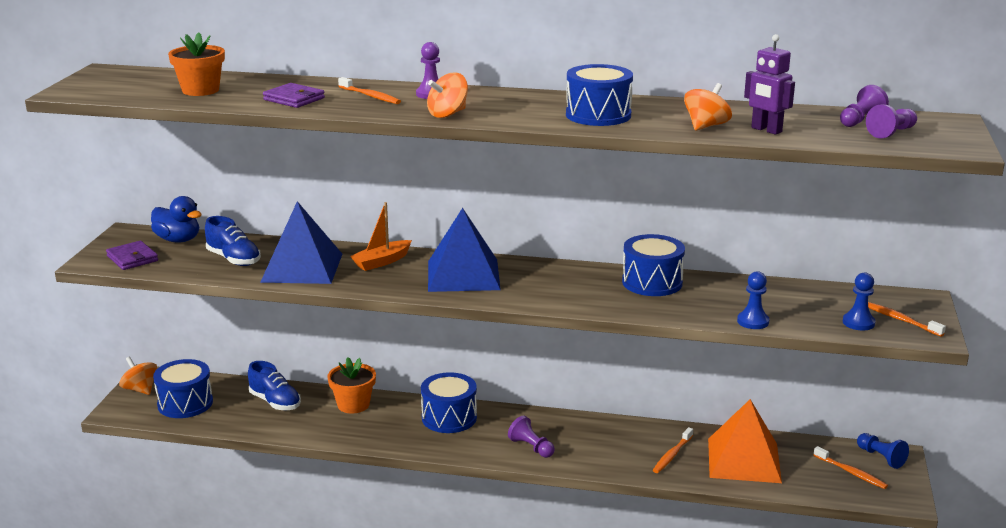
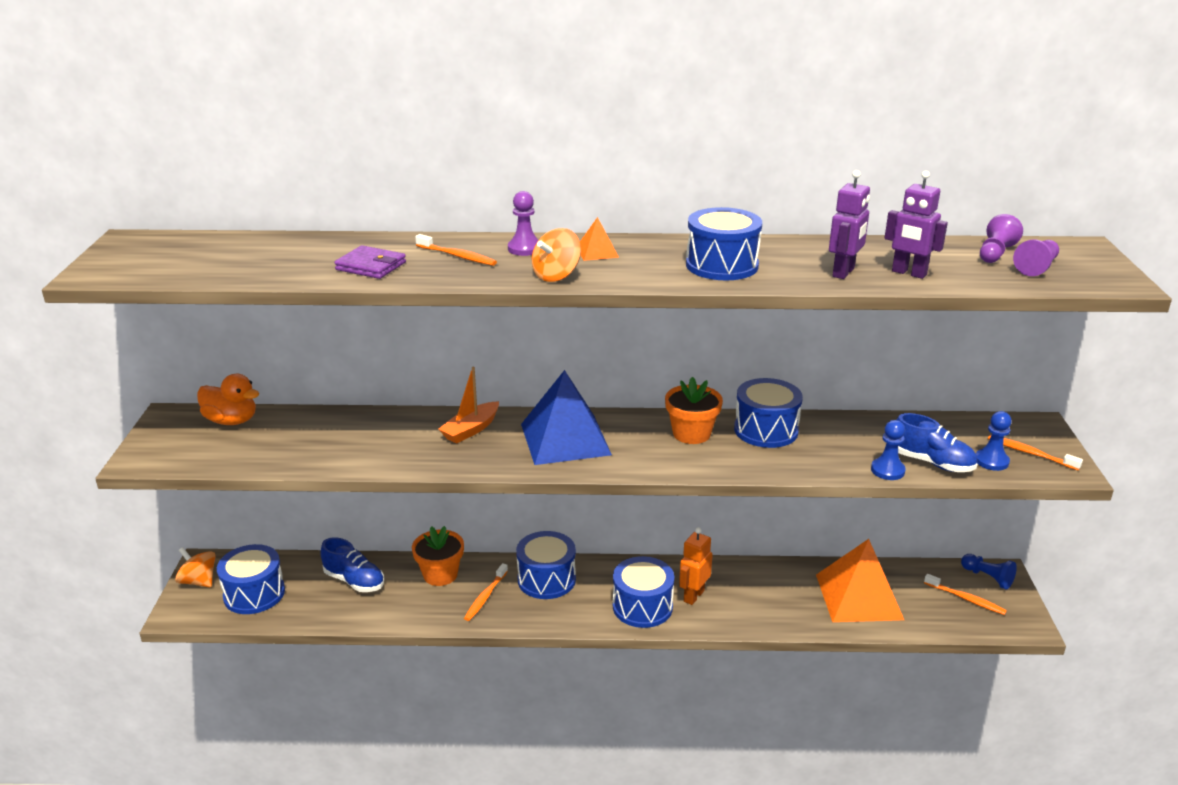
camera: 10 degrees left, 5 degrees up
purple wallet [106,241,158,270] -> none
blue duck [151,196,202,243] -> orange duck [197,374,259,425]
orange flower pot [168,32,225,96] -> orange flower pot moved to [665,377,723,444]
blue shoe [205,216,261,266] -> blue shoe moved to [896,413,977,472]
blue pyramid [260,201,342,284] -> none
purple pawn [508,416,555,458] -> blue drum [613,556,674,628]
orange toothbrush [653,427,693,473] -> orange toothbrush moved to [464,563,508,621]
orange spinning top [684,83,732,130] -> purple robot [829,170,870,279]
none -> orange pyramid [580,217,619,261]
none -> orange robot [679,527,713,605]

